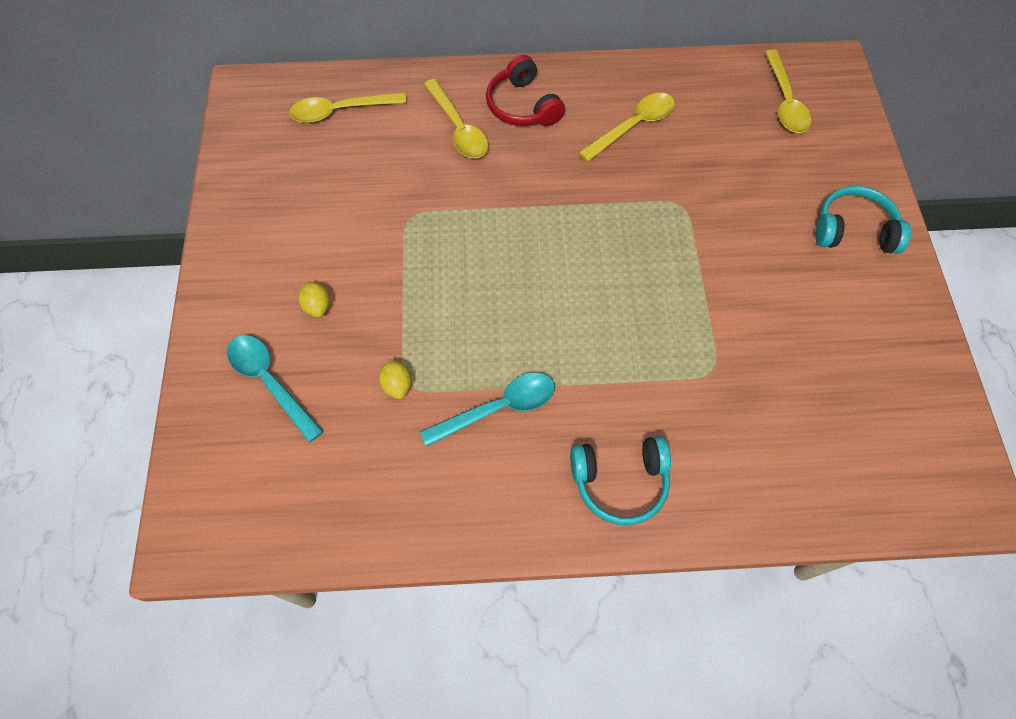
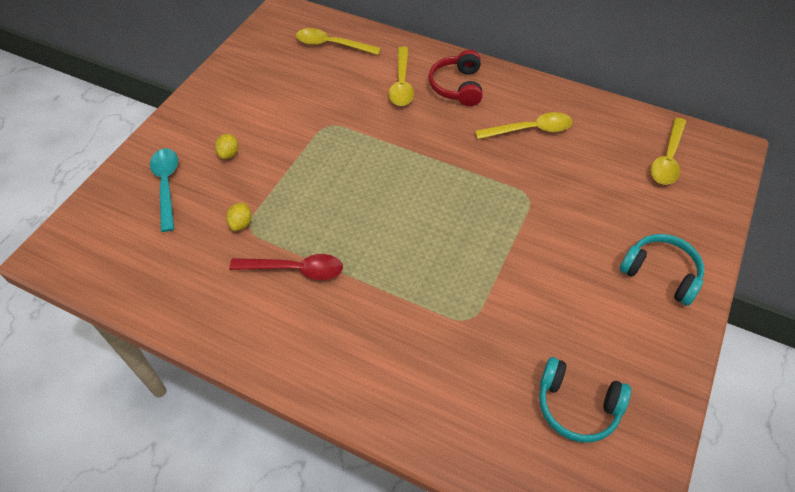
camera: 30 degrees right, 10 degrees down
turquoise spoon [420,373,555,447] -> red spoon [229,254,343,280]
turquoise headphones [570,436,671,525] -> turquoise headphones moved to [539,357,631,443]

